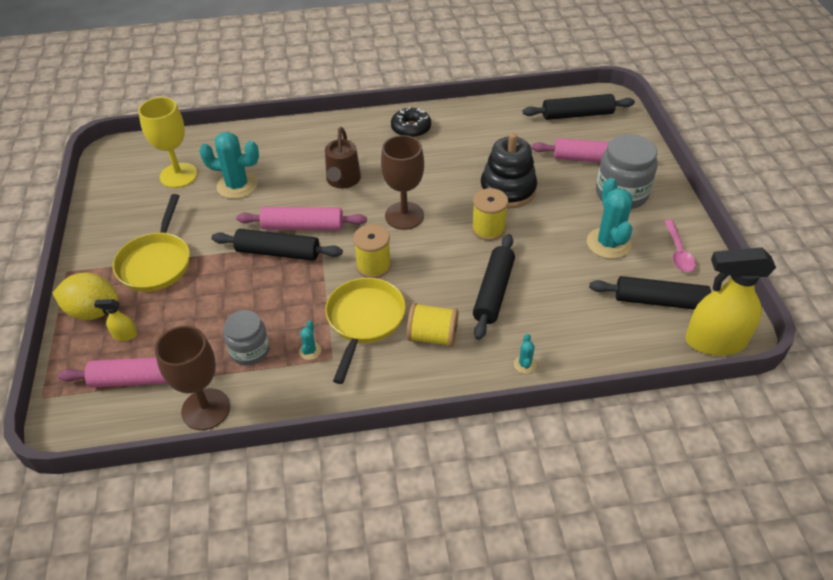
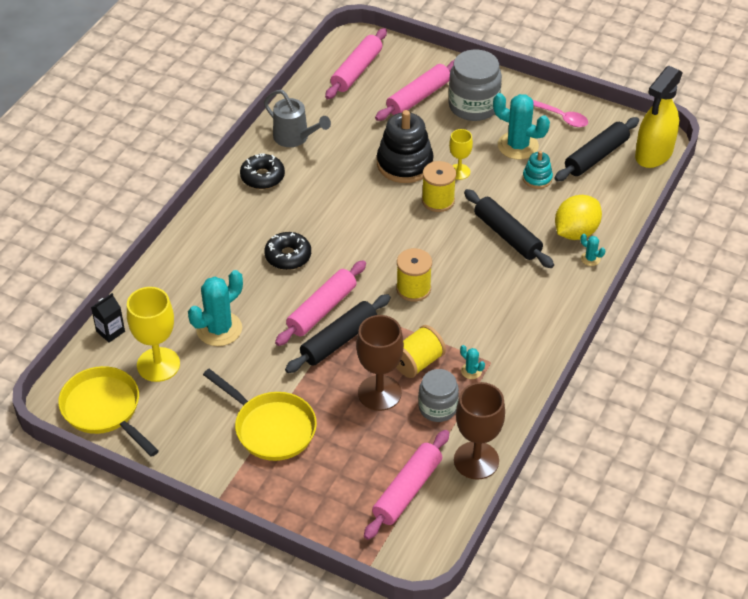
camera: 55 degrees left, 0 degrees up
yellow lemon [53,273,119,320] -> yellow lemon moved to [555,195,602,240]
yellow spray bottle [94,299,137,341] -> none
brown watering can [325,127,361,189] -> black donut [264,232,311,270]
yellow pan [325,278,406,384] -> yellow pan moved to [58,366,159,457]
brown goblet [381,135,424,230] -> brown goblet moved to [356,315,404,411]
yellow spool [407,303,458,347] -> yellow spool moved to [396,325,446,378]
black rolling pin [523,94,635,120] -> pink rolling pin [325,28,387,99]
none -> black carton [91,293,125,342]
none -> grey watering can [264,90,331,147]
none -> yellow goblet [449,129,473,180]
none -> turquoise stacking toy [523,151,553,189]

